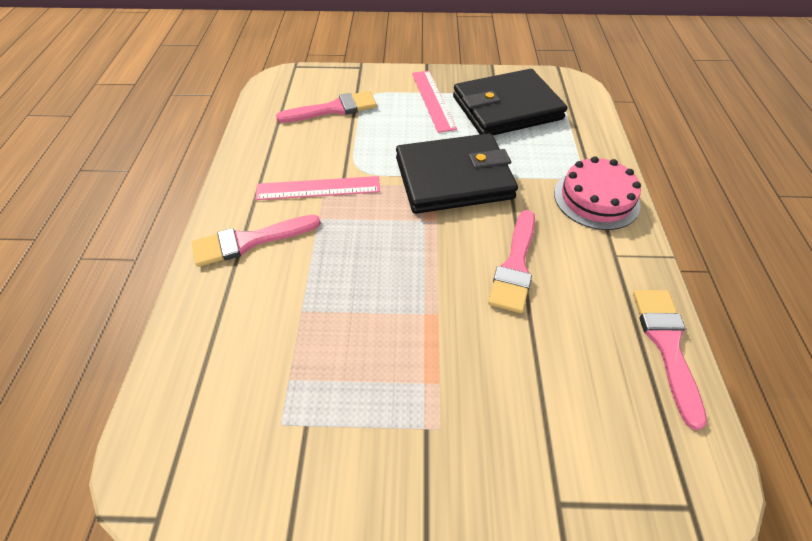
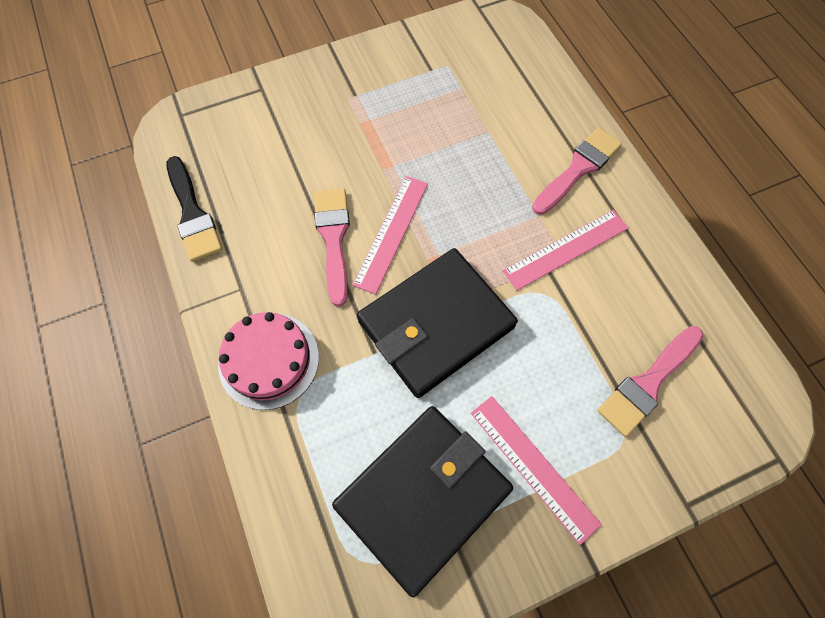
camera: 155 degrees right, 15 degrees up
pink brush [633,290,707,430] -> black brush [167,156,222,262]
none -> pink ruler [352,176,428,294]

